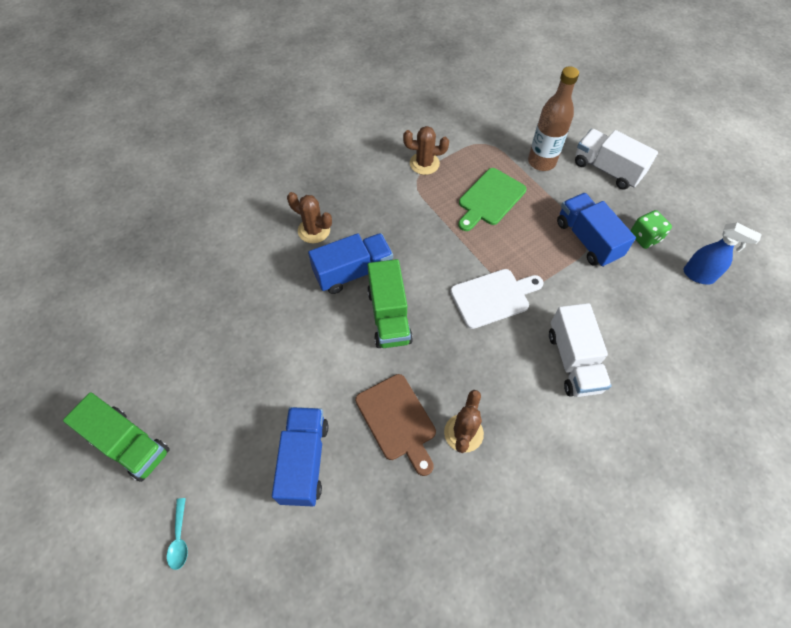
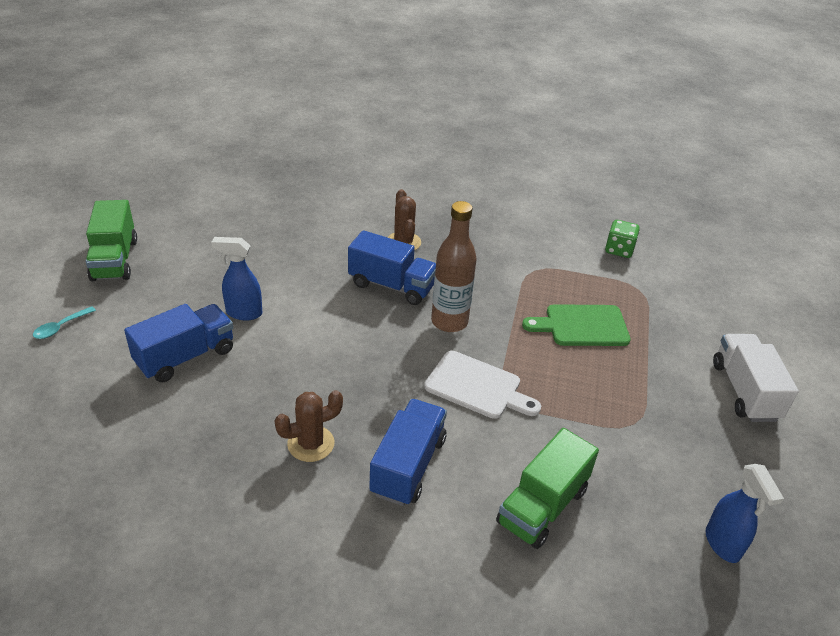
camera: 45 degrees right, 20 degrees down
brown cutting board [355,374,436,476] -> none
green truck [367,259,413,348] -> green truck moved to [496,428,599,549]
brown cactus [403,126,449,175] -> none
brown bottle [528,66,579,171] -> brown bottle moved to [431,201,477,332]
white truck [549,303,611,397] -> none
blue truck [557,193,636,267] -> blue truck moved to [369,399,447,506]
green dice [630,210,672,249] -> green dice moved to [605,220,640,258]
none -> blue spray bottle [211,237,262,320]

